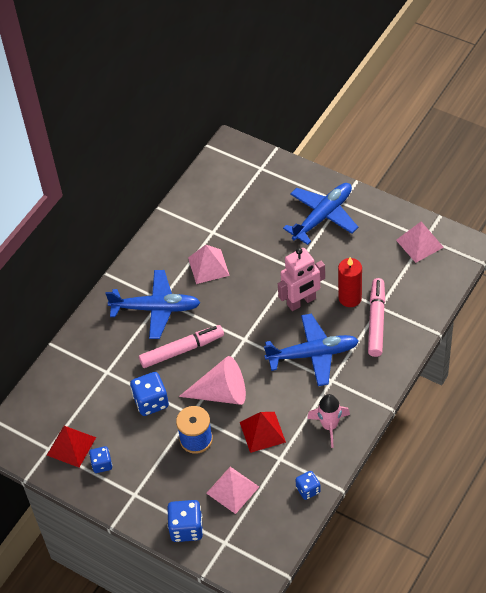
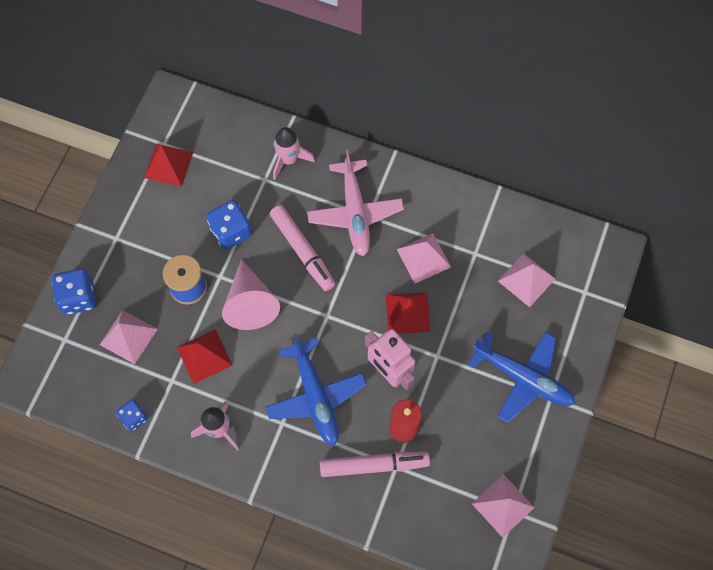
camera: 75 degrees right, 15 degrees up
blue dice [89,446,112,473] -> none
blue plane [105,270,201,339] -> pink plane [307,149,404,256]
none -> pink rocket [273,127,315,180]
none -> red pyramid [386,292,430,333]
none -> pink pyramid [498,253,555,307]

